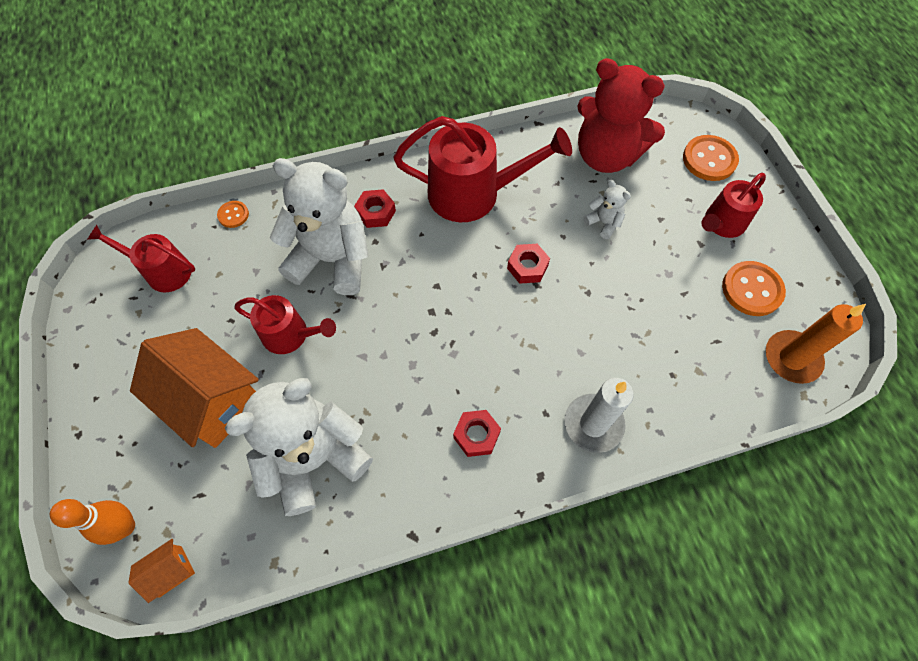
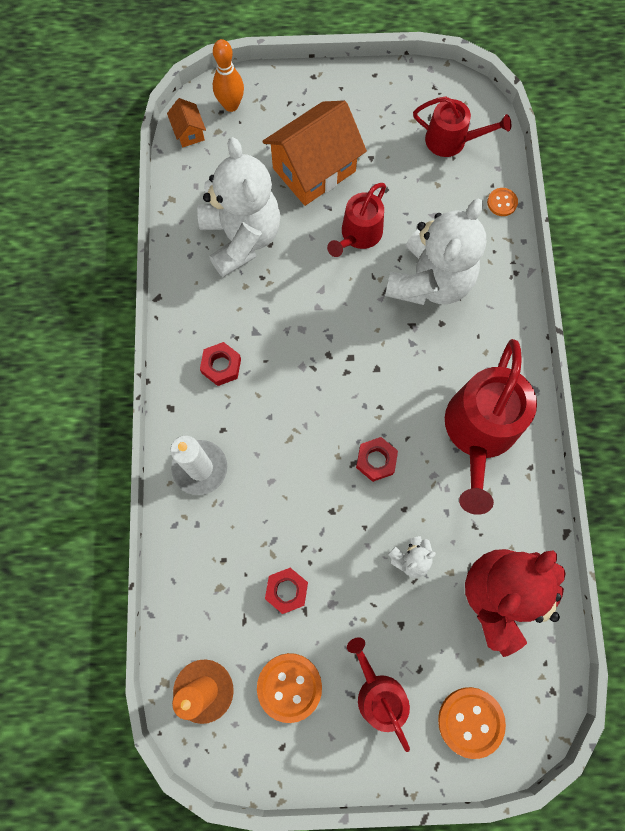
camera: 105 degrees right, 10 degrees up
red watering can [87,225,195,292] -> red watering can turned 75 degrees clockwise [413,97,511,157]
red nut [354,189,396,228] -> red nut moved to [265,568,308,614]

